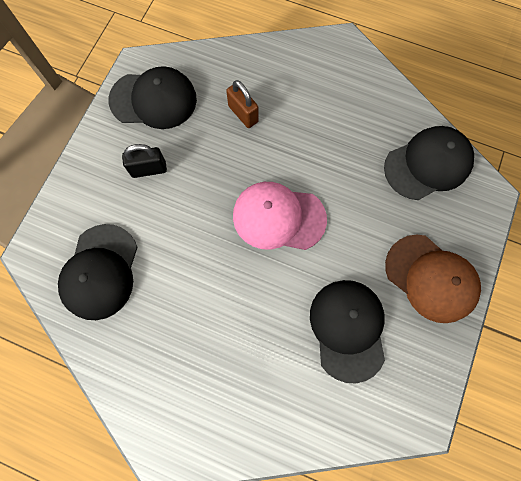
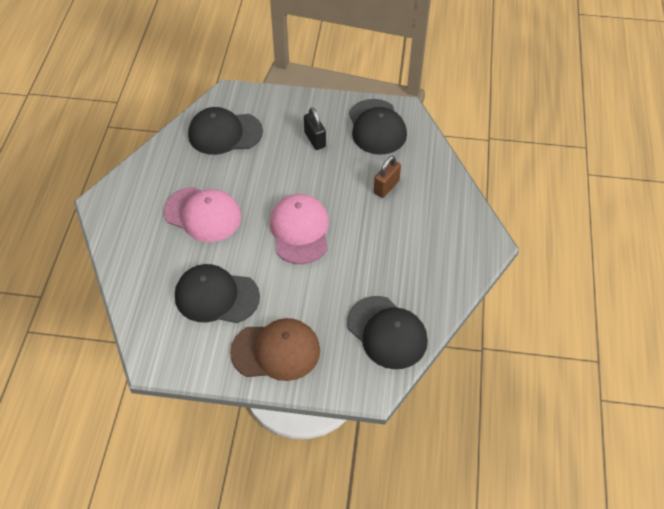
camera: 75 degrees right, 20 degrees down
black cap [310,280,385,383] -> black cap turned 150 degrees counterclockwise [175,264,260,323]
brown cap [385,234,481,323] -> brown cap turned 120 degrees counterclockwise [230,318,320,381]
none -> pink cap [164,187,241,242]

